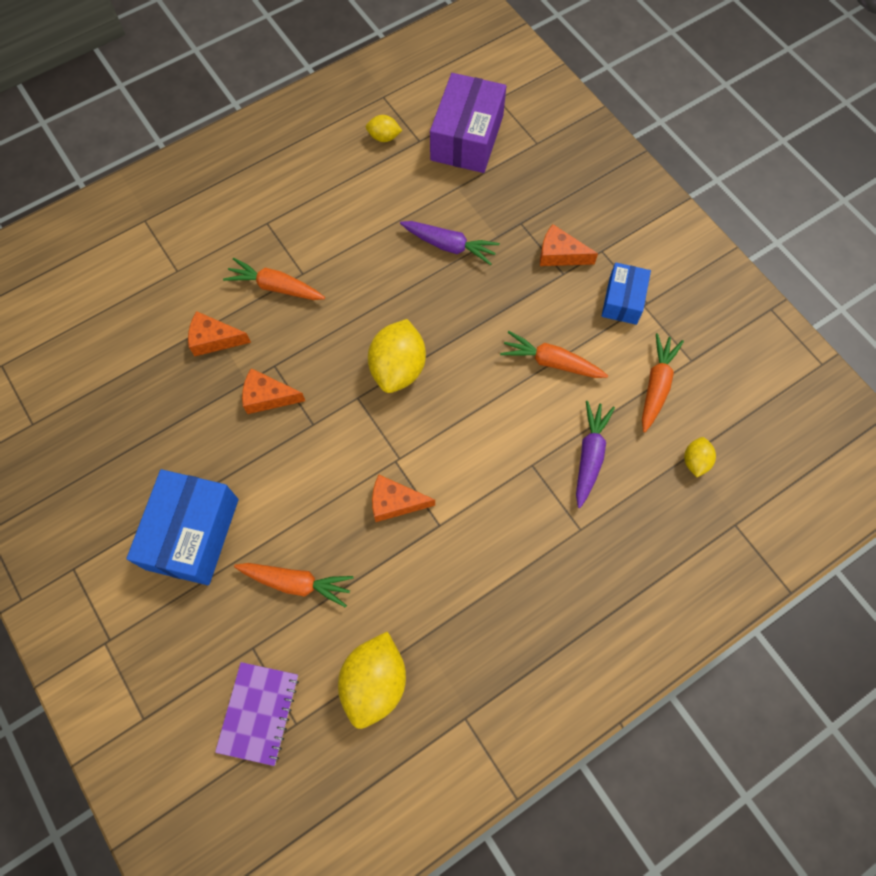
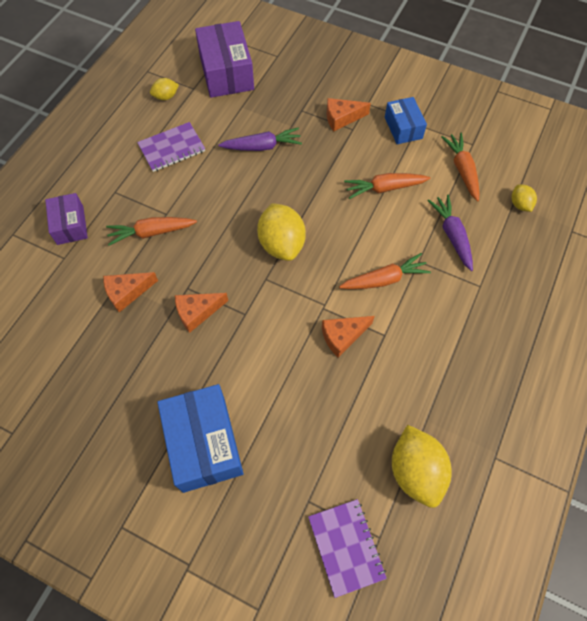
camera: 30 degrees left, 5 degrees down
orange carrot [234,563,354,608] -> orange carrot moved to [339,253,431,289]
none -> purple box [45,193,88,245]
none -> purple notebook [137,122,205,172]

